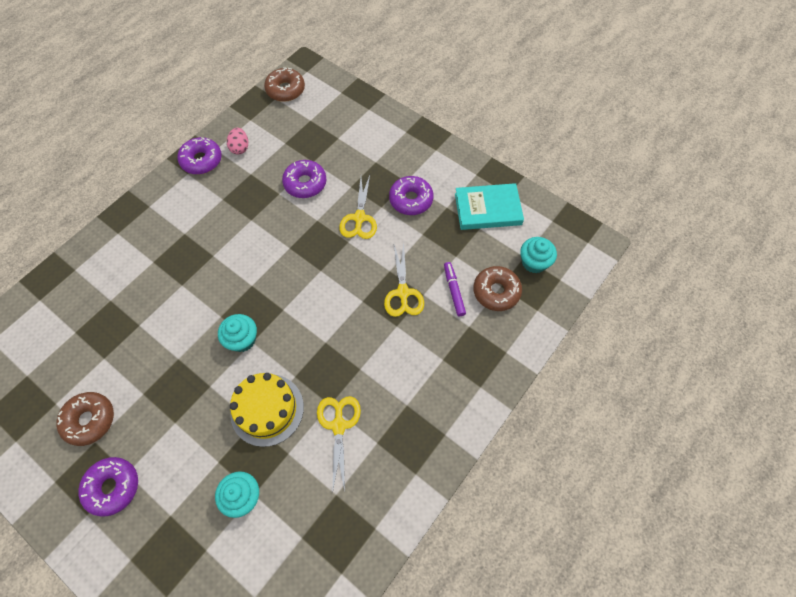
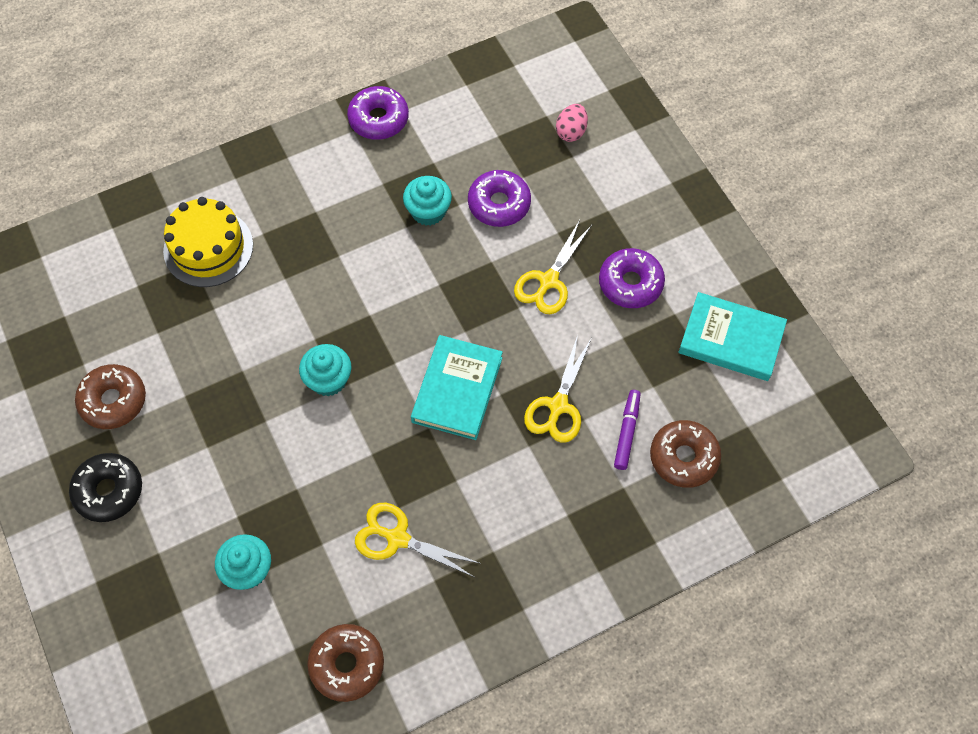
camera: 25 degrees right, 0 degrees up
purple donut [78,457,138,517] -> black donut [69,453,142,522]
pink egg [227,128,248,155] -> pink egg moved to [556,104,588,142]
yellow cake [230,373,304,447] -> yellow cake moved to [163,197,253,287]
brown donut [264,67,305,102] -> brown donut moved to [307,624,384,702]
yellow scissors [317,396,361,493] -> yellow scissors turned 90 degrees counterclockwise [355,503,481,577]
turquoise cupcake [520,237,557,273] -> turquoise cupcake moved to [403,176,452,226]
none -> turquoise book [411,335,503,440]

